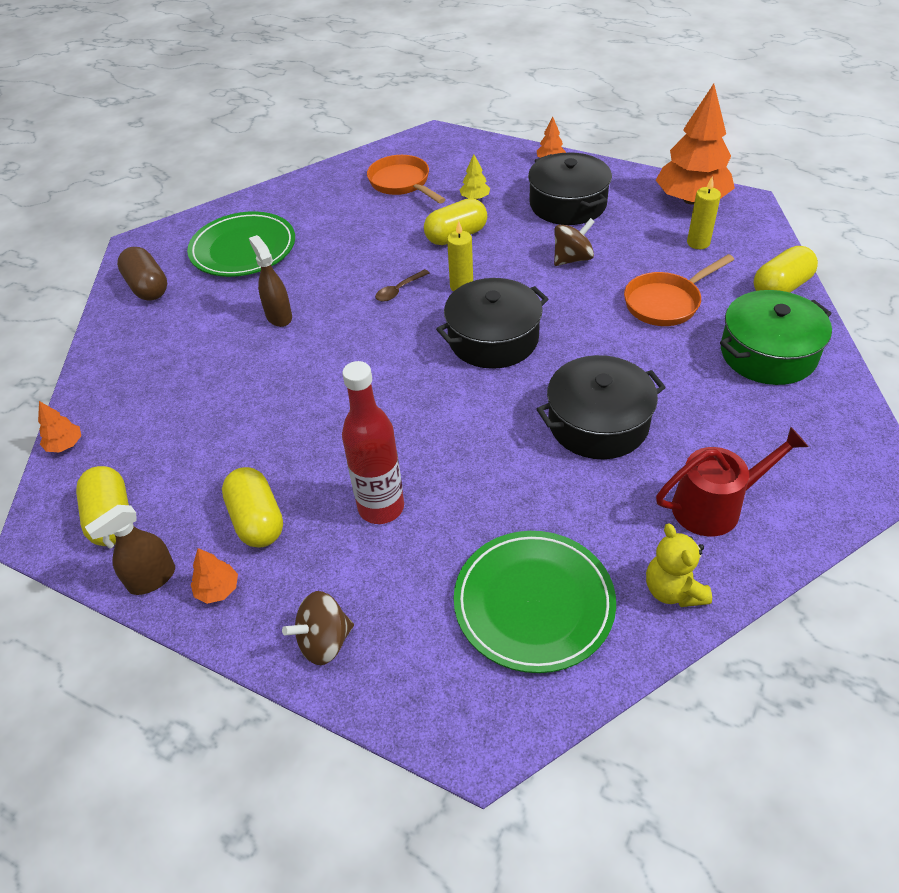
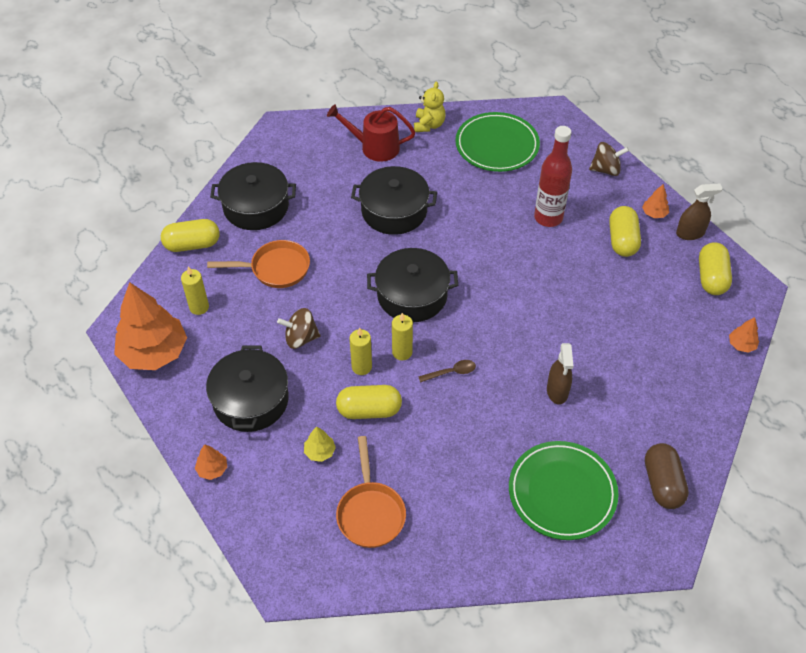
camera: 155 degrees left, 5 degrees up
green pot [720,290,832,385] -> black pot [210,162,296,230]
none -> yellow candle [350,327,372,375]

